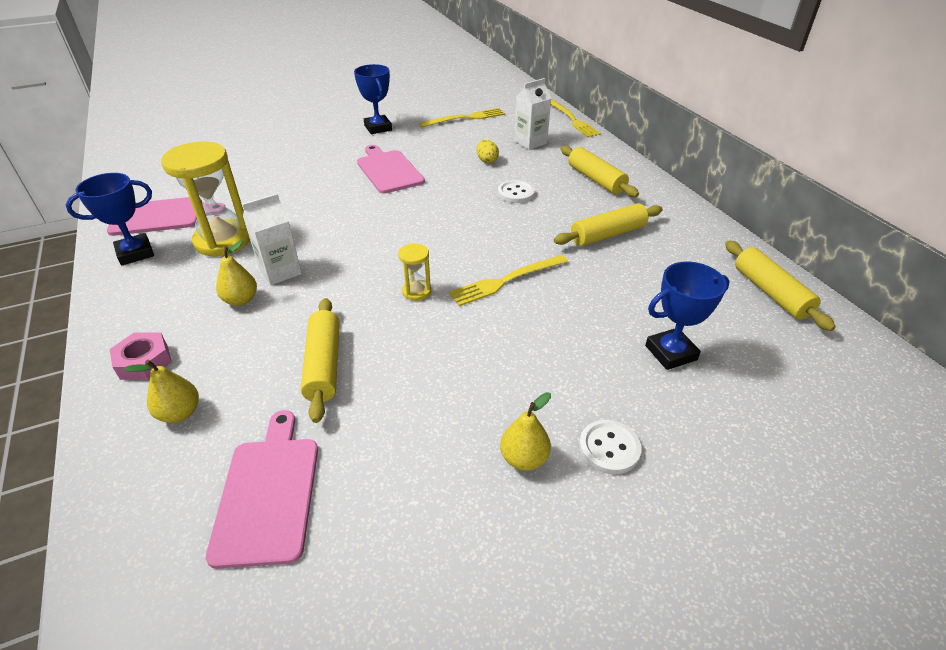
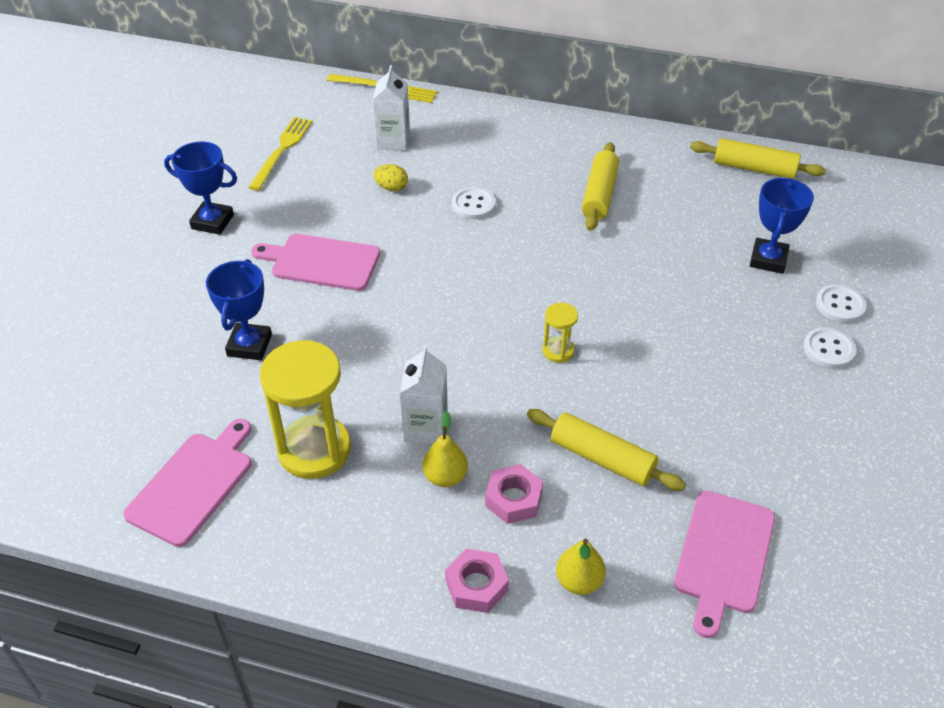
camera: 50 degrees left, 5 degrees up
blue trophy [66,173,154,265] -> blue trophy moved to [206,259,272,360]
pink cutting board [206,410,318,569] -> pink cutting board turned 105 degrees counterclockwise [674,490,775,638]
yellow fork [449,255,568,306] -> none
yellow pear [500,392,551,471] -> none
yellow rolling pin [561,146,639,197] -> none
none -> pink nut [485,464,543,524]
none -> white button [815,284,867,323]

